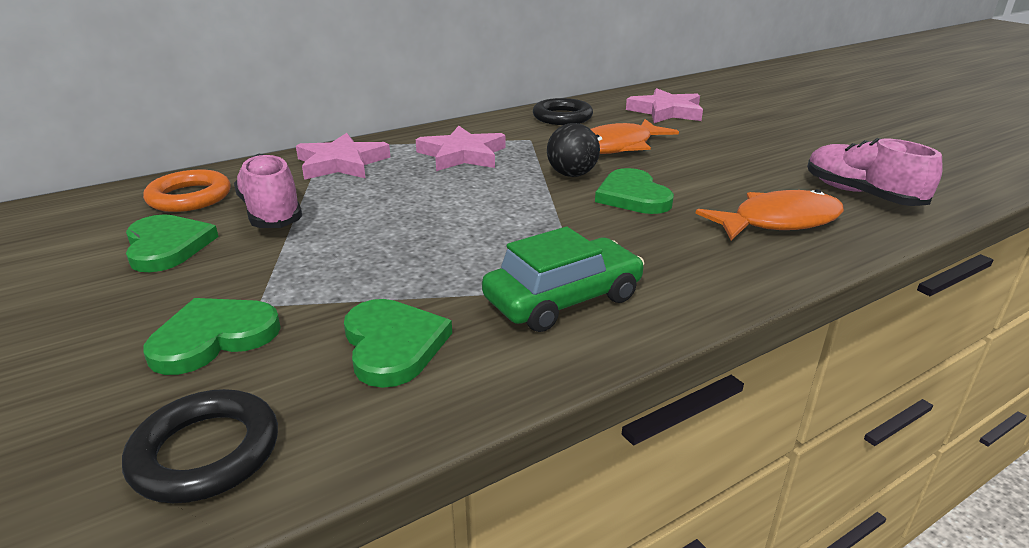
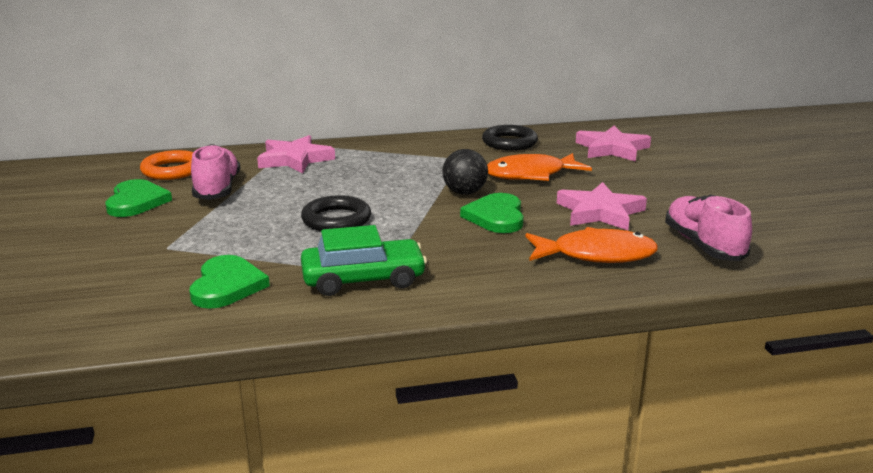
camera: 20 degrees right, 5 degrees down
black ring [122,389,278,503] -> black ring moved to [301,195,371,231]
green heart [143,298,281,375] -> none
pink star [416,126,506,171] -> pink star moved to [557,182,647,230]

